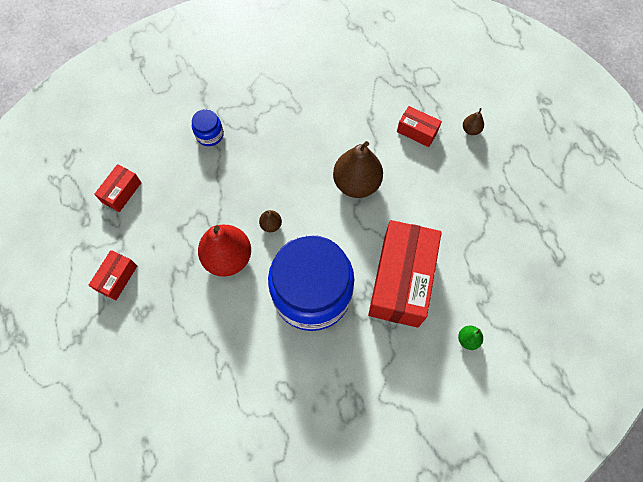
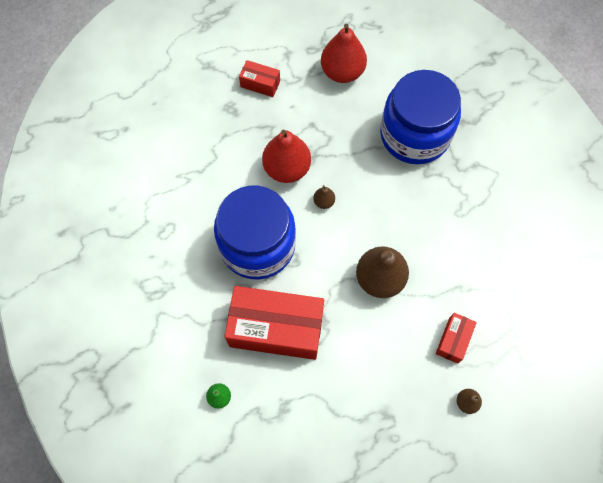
camera: 85 degrees right, 0 degrees up
red box [94,164,142,212] -> red pear [321,24,367,83]
blue jar [192,109,224,146] -> blue jar [380,70,461,164], size x2.49

